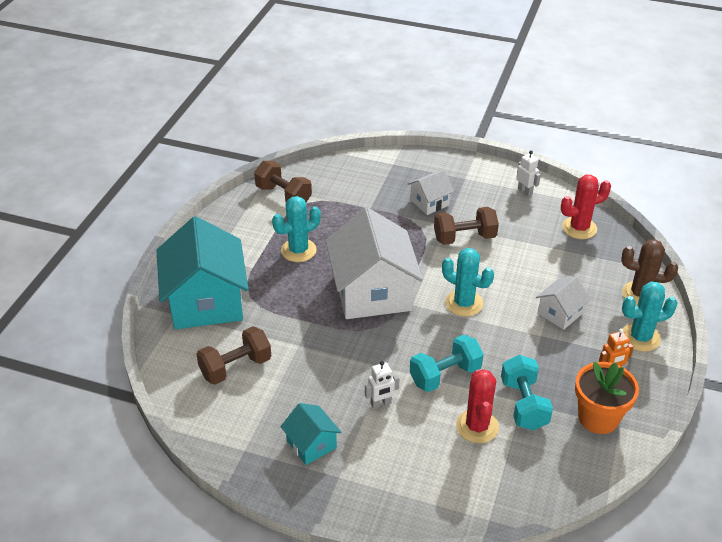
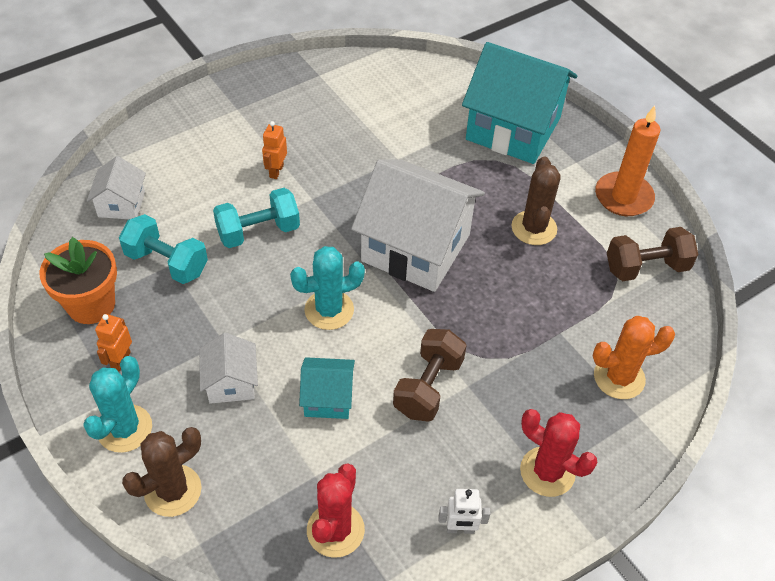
camera: 125 degrees right, 10 degrees up
brown dumbbell [196,326,271,384] -> none
turquoise cactus [272,196,321,262] -> brown cactus [511,156,561,245]
turquoise house [280,403,341,465] -> turquoise house moved to [299,357,355,419]
white robot [365,361,400,409] -> orange robot [262,121,287,179]
white house [408,170,454,215] -> white house moved to [87,156,146,219]
turquoise dumbbell [410,335,483,392] -> turquoise dumbbell turned 60 degrees clockwise [213,188,300,248]
red cactus [456,369,499,443] -> red cactus moved to [520,409,598,497]
none -> orange cactus [593,316,675,399]
none -> orange candle [595,106,660,216]

